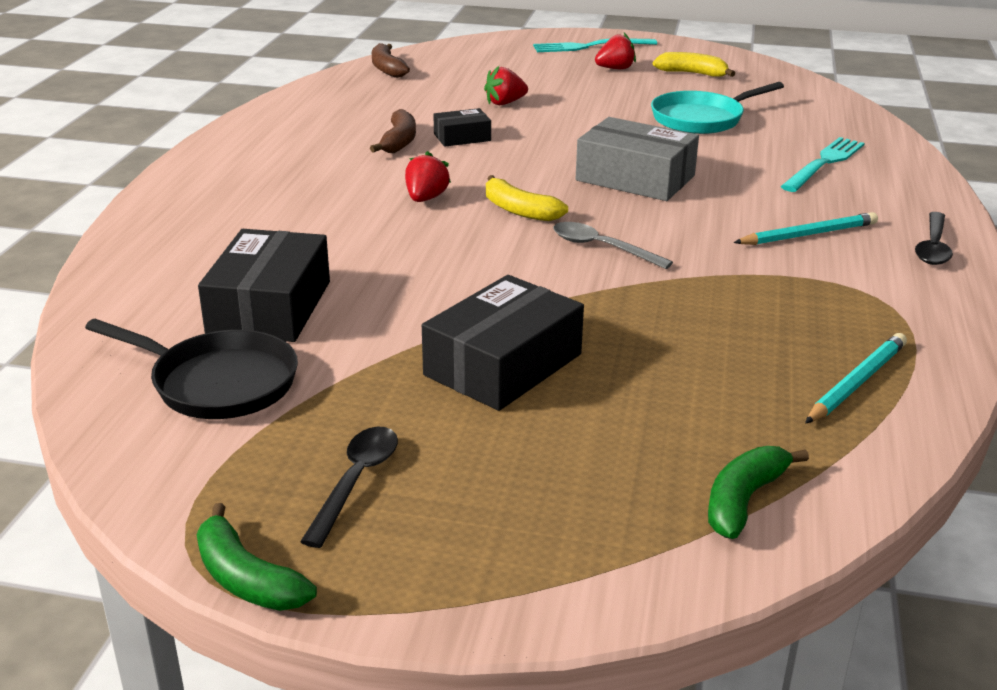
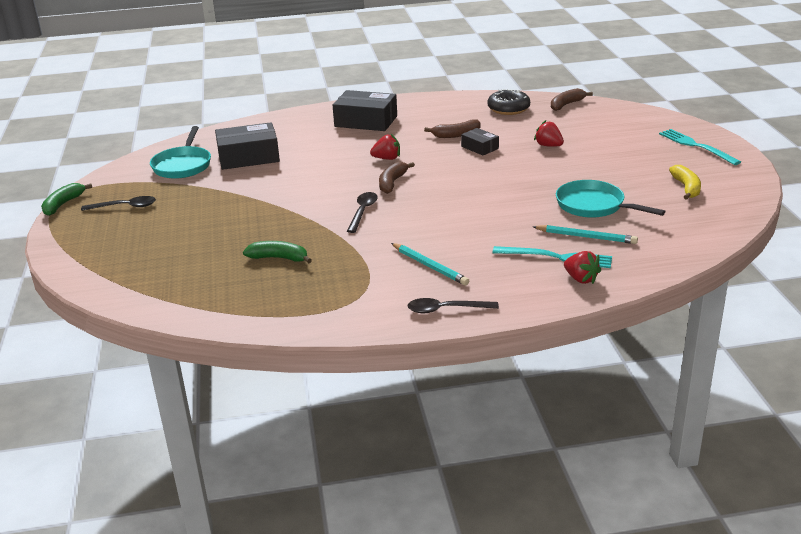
camera: 70 degrees right, 0 degrees up
black pan [85,319,298,419] -> turquoise pan [150,126,211,179]
black box [422,275,584,411] -> black box moved to [333,90,397,131]
yellow banana [486,175,568,221] -> brown banana [379,162,415,194]
grey spoon [553,222,673,269] -> black spoon [347,192,378,233]
grey box [576,117,699,201] -> none
red strawberry [595,33,636,69] -> red strawberry moved to [564,251,601,284]
green banana [708,446,809,539] -> green banana moved to [243,241,312,263]
turquoise pencil [805,333,907,424] -> turquoise pencil moved to [533,225,638,244]
none -> black donut [488,89,530,115]

